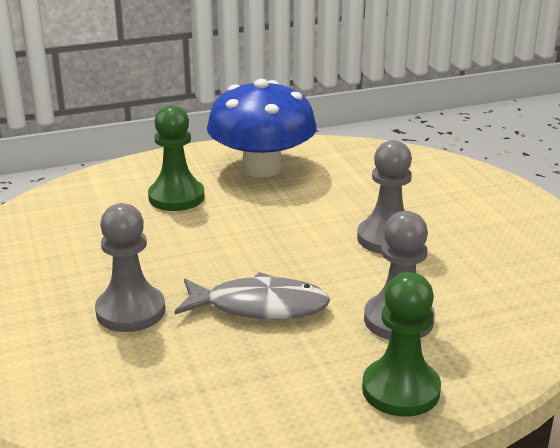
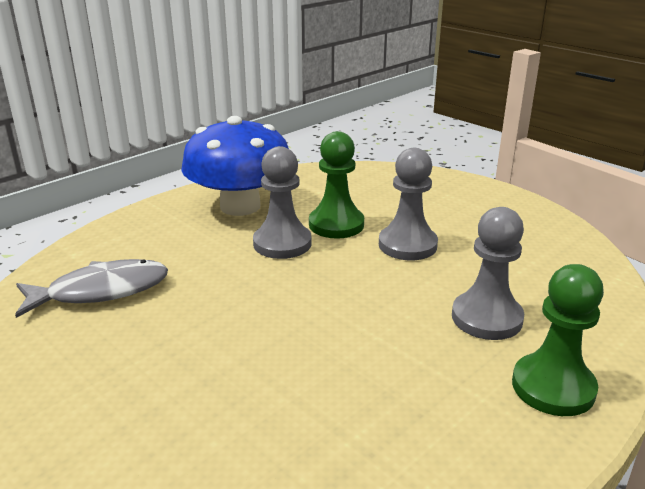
camera: 25 degrees left, 0 degrees up
grey pawn [95,203,165,332] -> grey pawn moved to [253,146,312,259]
green pawn [148,105,205,211] -> green pawn moved to [309,131,364,239]
grey fish [174,272,330,319] -> grey fish moved to [15,259,168,318]

